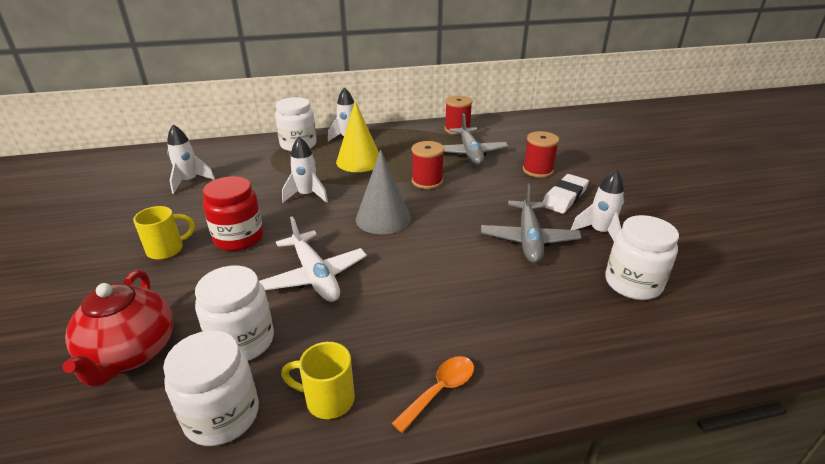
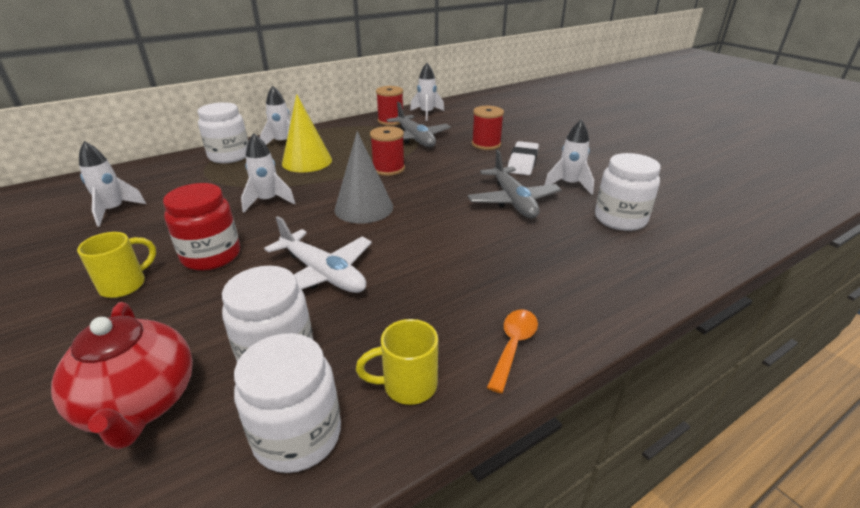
camera: 20 degrees left, 0 degrees up
none -> white rocket [410,63,444,121]

